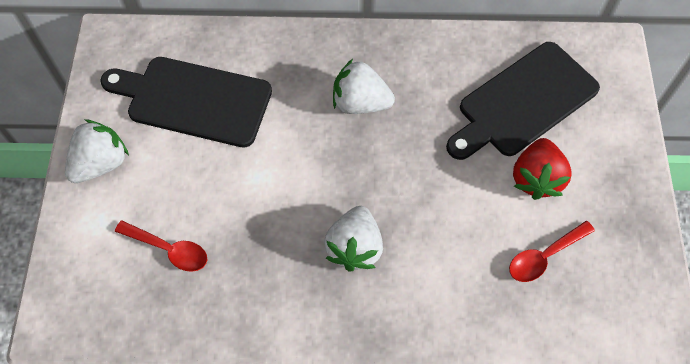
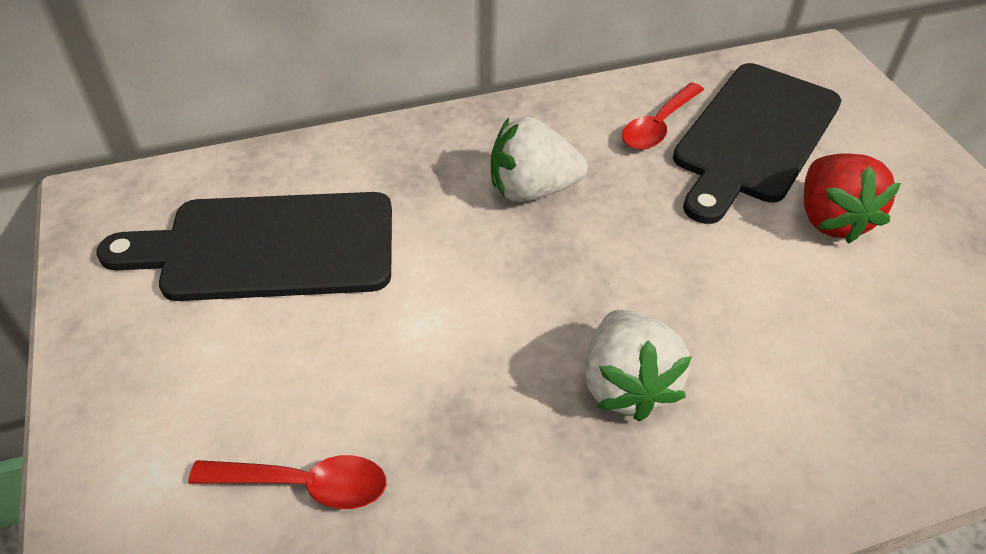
camera: 20 degrees left, 15 degrees down
white strawberry [65,119,129,183] -> none
red spoon [509,221,595,282] -> red spoon moved to [622,83,704,150]

